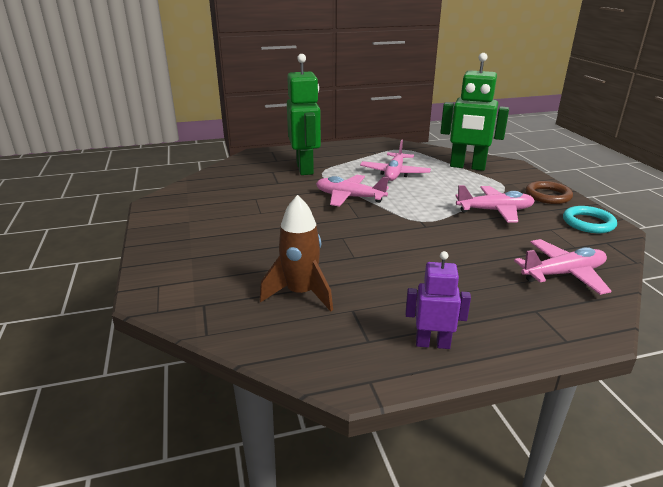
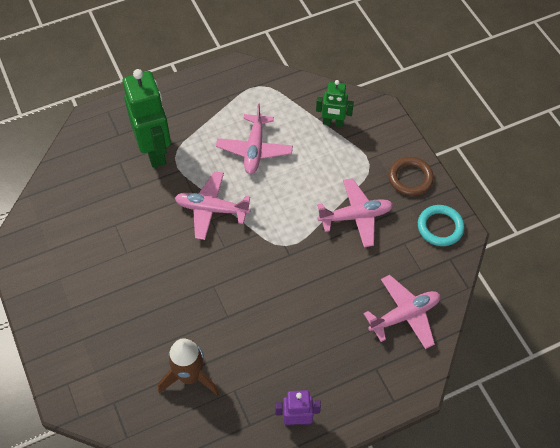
camera: 10 degrees left, 30 degrees up
green robot [440,53,509,171] -> green robot [316,80,354,127], size x0.54

